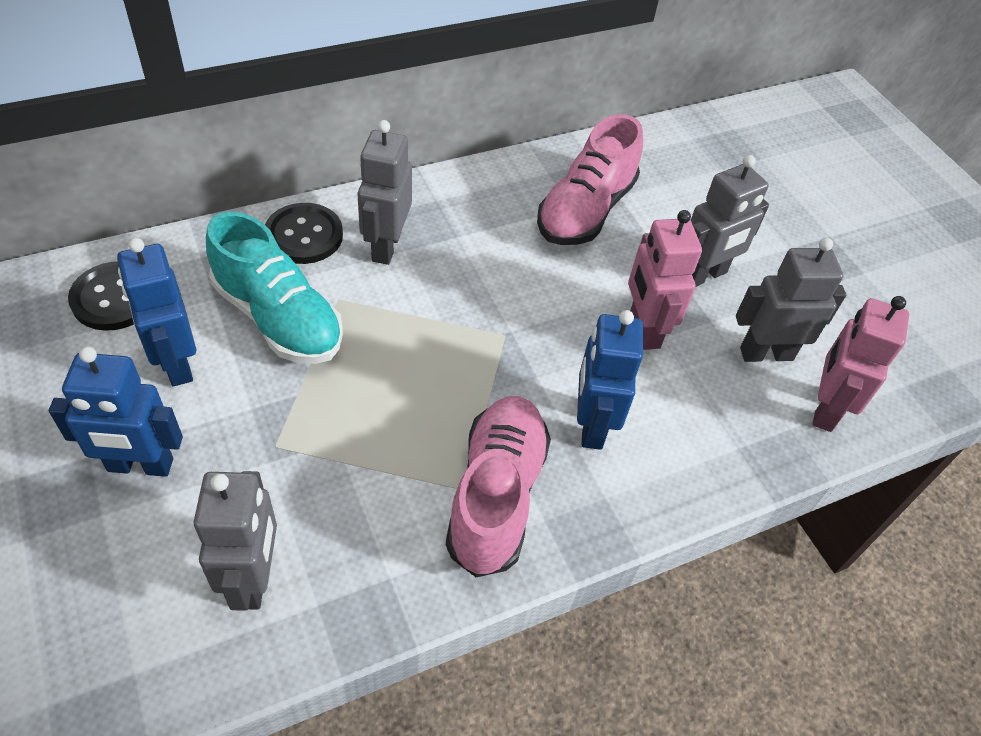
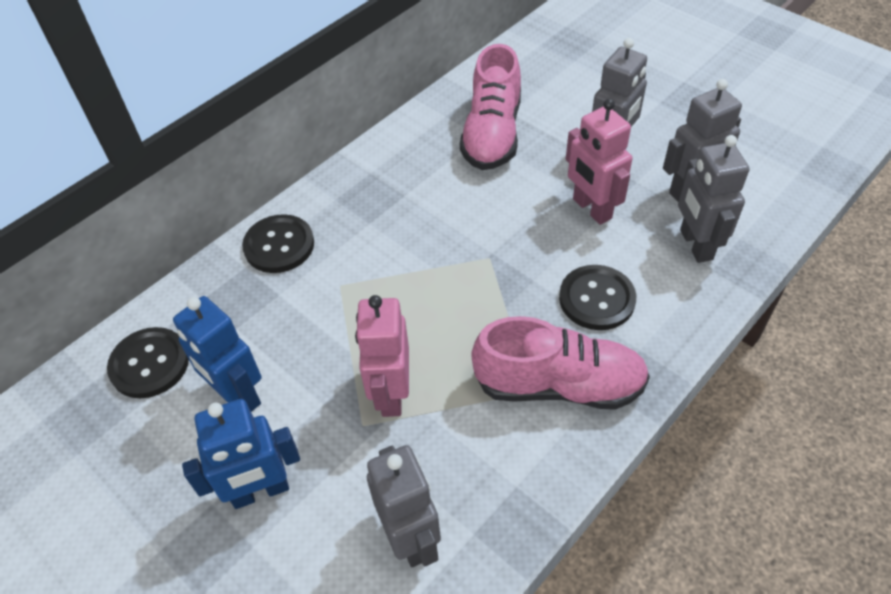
camera: 15 degrees left, 0 degrees up
turquoise shoe [206,211,343,364] -> none
grey robot [357,120,412,265] -> grey robot moved to [678,135,749,263]
pink shoe [446,396,551,577] -> pink shoe turned 105 degrees clockwise [471,316,650,410]
blue robot [577,310,643,450] -> black button [559,265,636,330]
pink robot [812,296,909,432] -> pink robot moved to [355,295,409,417]

